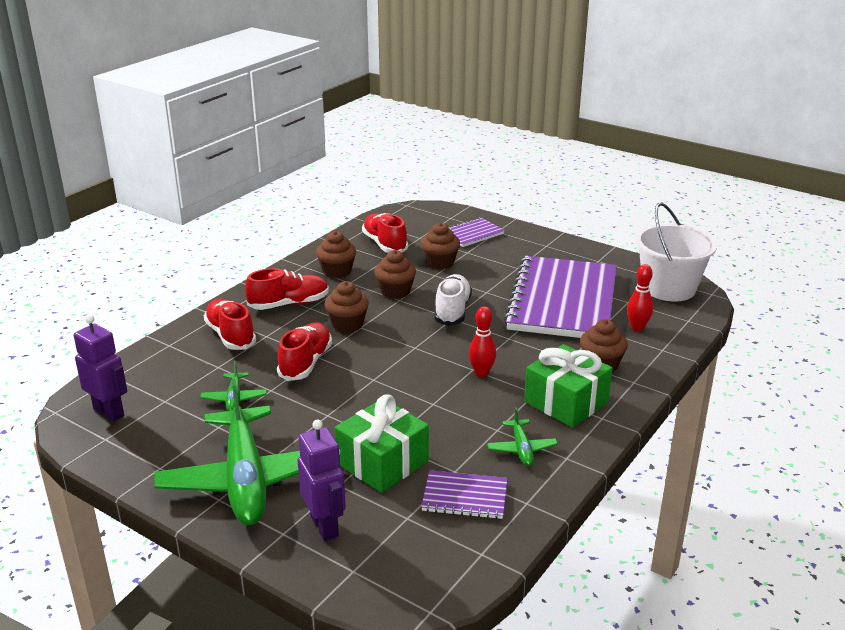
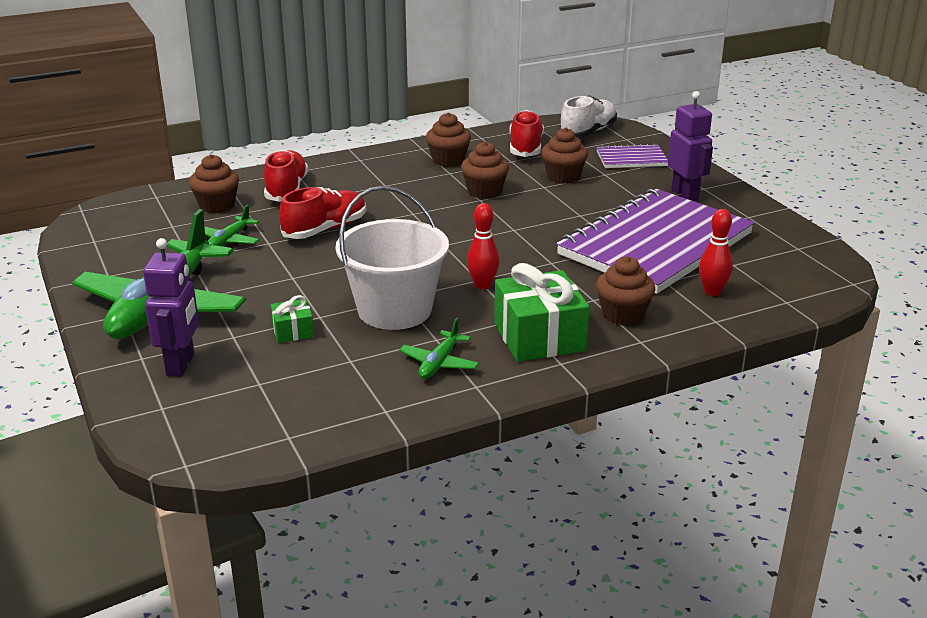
camera: 30 degrees right, 0 degrees up
purple robot [74,315,127,422] -> purple robot moved to [668,91,713,201]
red shoe [245,268,329,310] -> none
brown cupcake [325,281,369,333] -> brown cupcake moved to [189,154,239,213]
green gift [335,394,429,493] -> green gift [271,295,314,343], size x0.49
purple notebook [421,470,508,519] -> none
white shoe [434,274,472,326] -> white shoe moved to [559,96,617,138]
white bucket [635,203,717,301] -> white bucket moved to [335,186,449,330]

